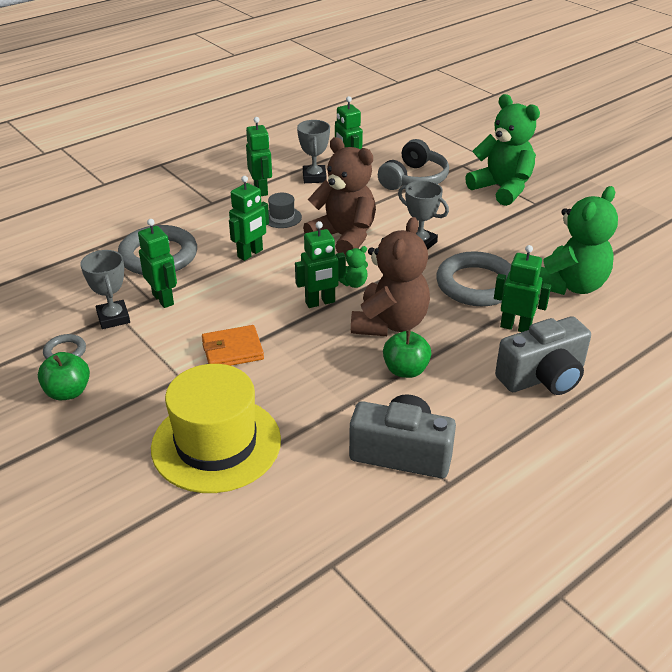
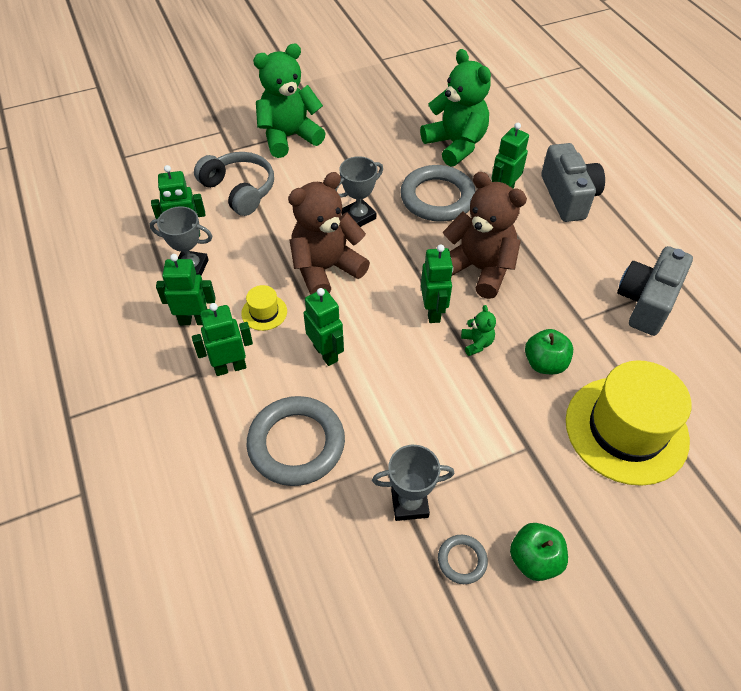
camera: 75 degrees left, 15 degrees up
green robot [138,219,177,308] -> green robot moved to [192,303,253,376]
orange wallet [202,325,264,366] -> none
grey hat [268,193,302,228] -> yellow hat [241,285,287,331]
green teddy bear [339,246,368,288] -> green teddy bear moved to [461,305,496,356]
green apple [383,330,431,378] -> green apple moved to [525,329,573,374]

